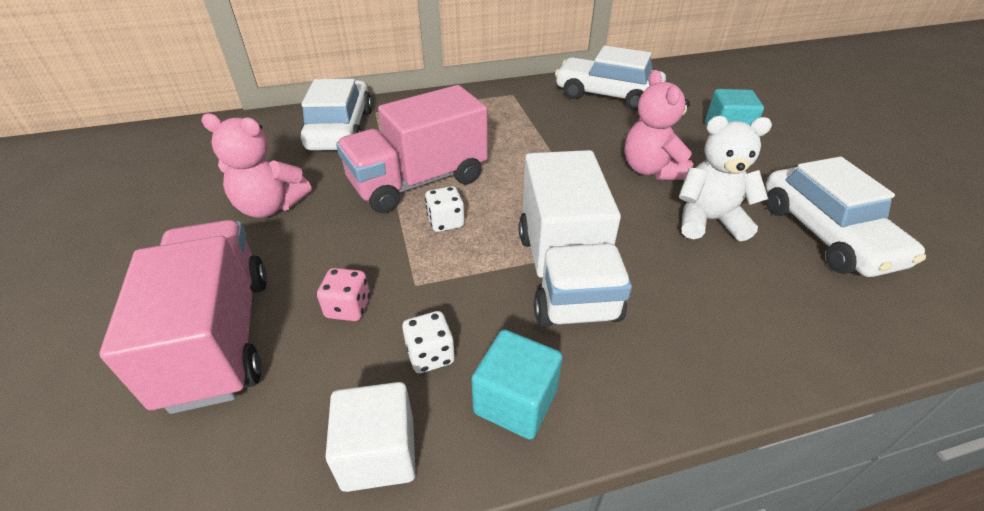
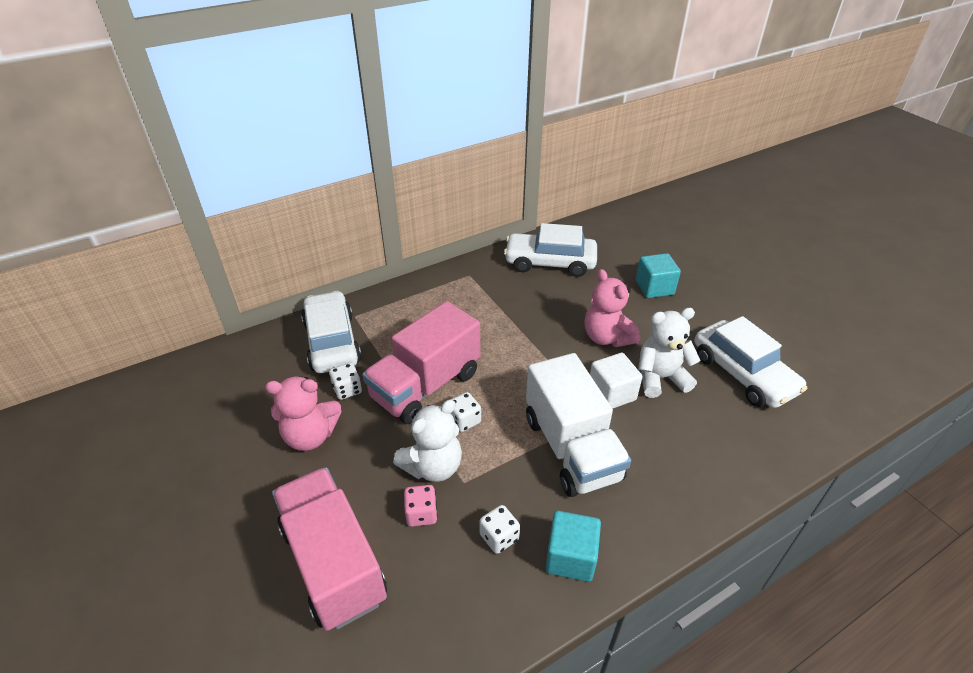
camera: 15 degrees left, 0 degrees up
white cube [325,382,416,492] -> white cube moved to [590,353,642,409]
none -> white dice [329,363,362,400]
none -> white teddy bear [393,399,462,482]

